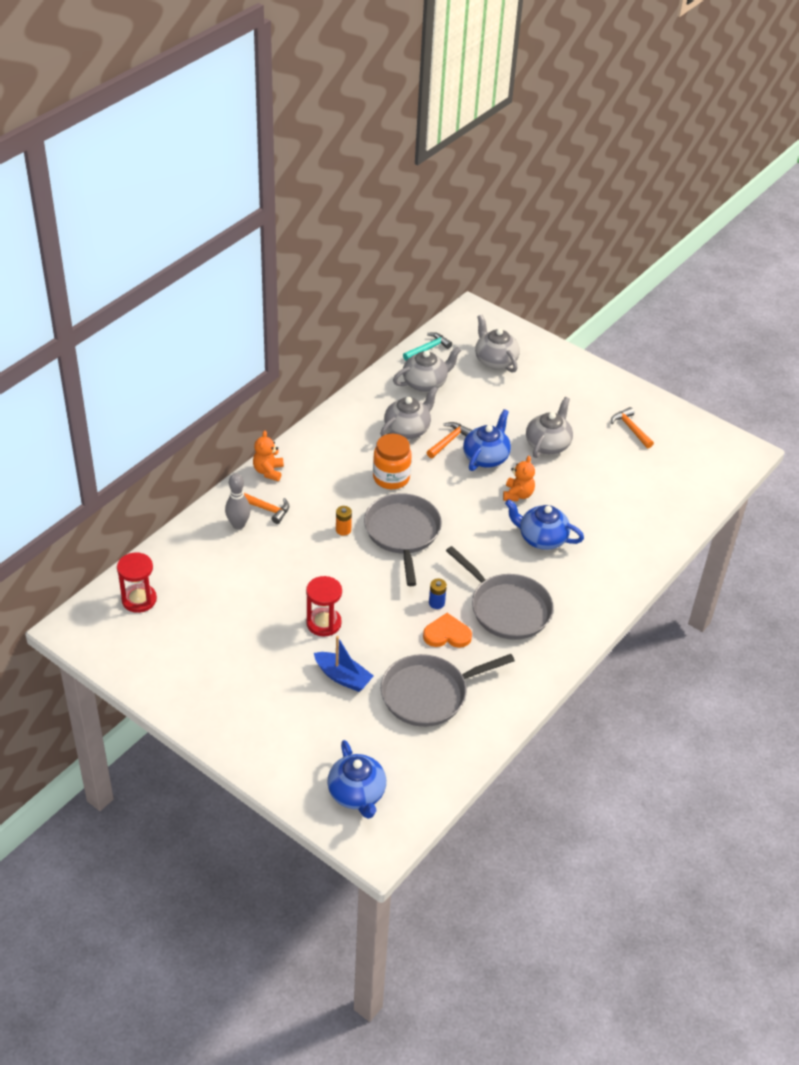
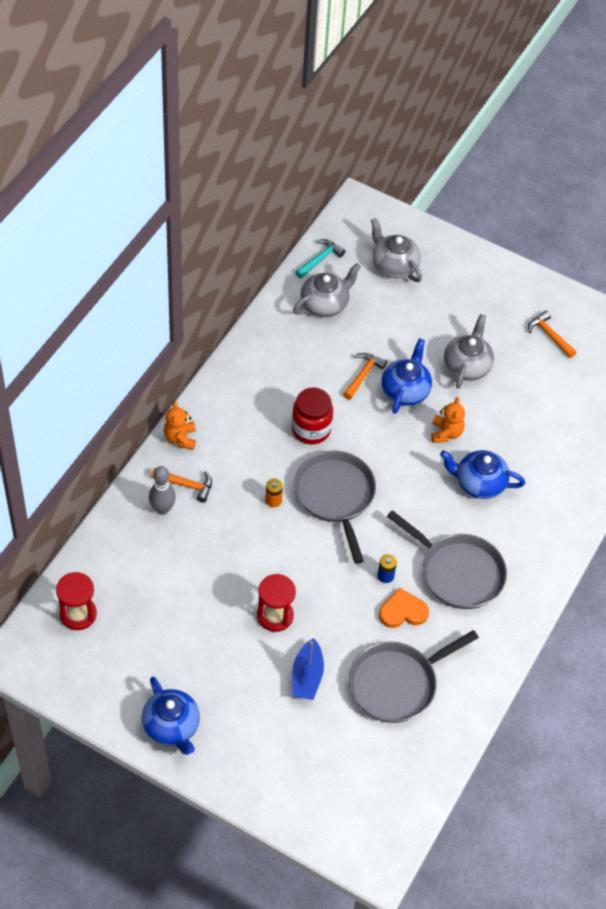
camera: 10 degrees left, 10 degrees up
blue boat [314,636,373,692] -> blue boat turned 75 degrees clockwise [292,638,324,700]
blue teapot [327,740,386,819] -> blue teapot moved to [142,677,200,755]
orange jar [373,434,412,489] -> red jar [292,387,333,444]
grey teapot [380,386,438,439] -> none

